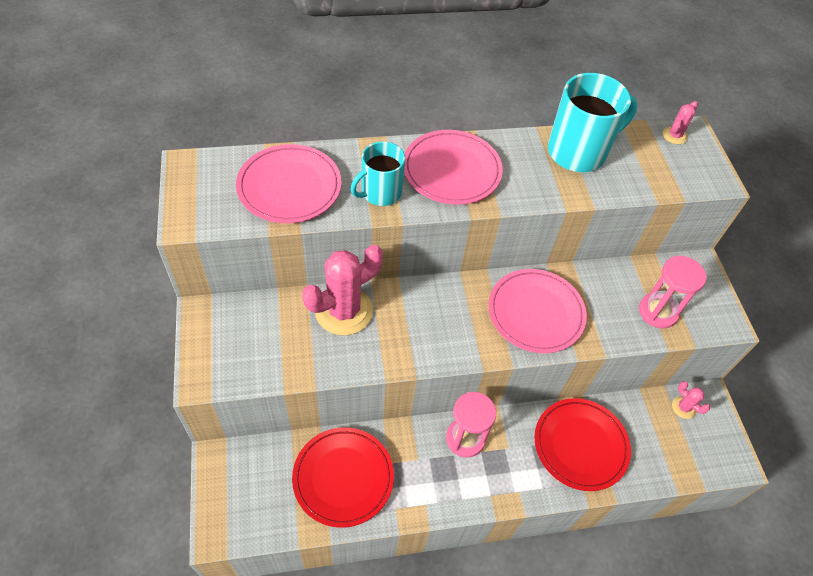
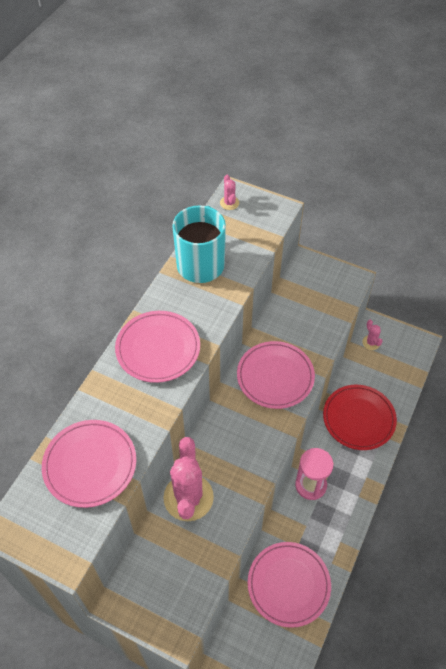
camera: 50 degrees left, 0 degrees up
red plate [292,427,394,528] -> pink plate [248,542,331,628]
turquoise mug [351,141,405,206] -> none
pink hourglass [639,256,707,329] -> none
pink cactus [672,381,710,419] -> pink cactus turned 75 degrees clockwise [362,320,383,350]

